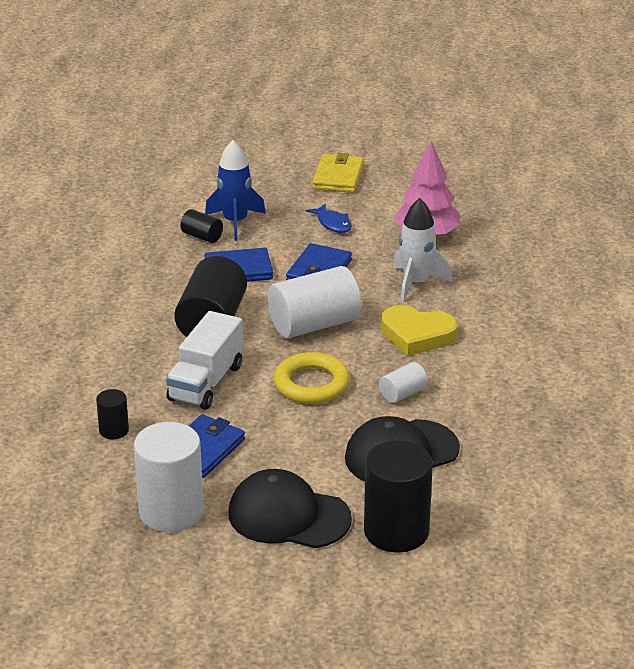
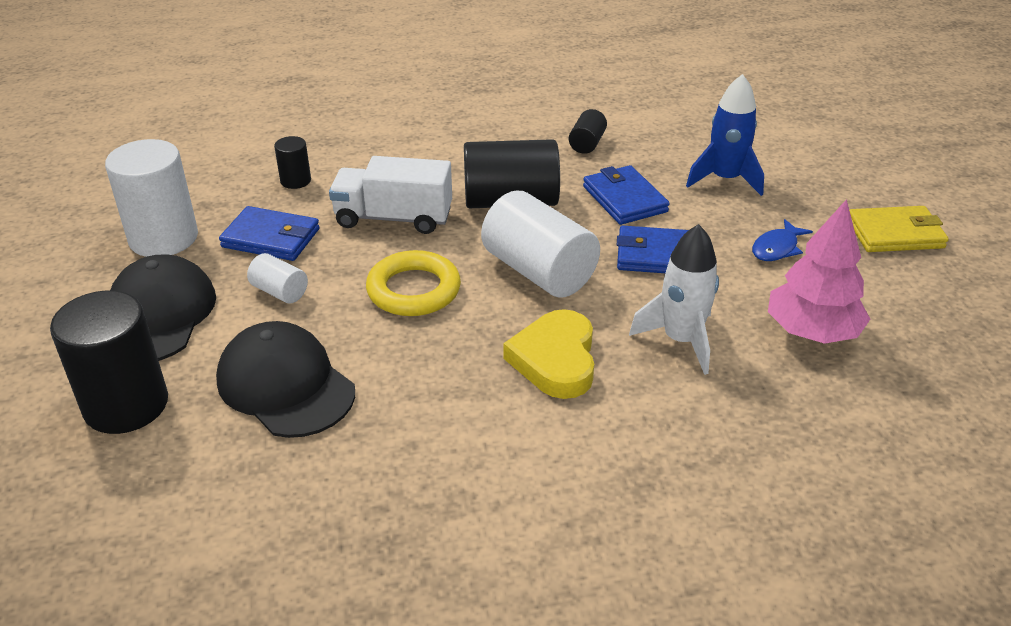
camera: 75 degrees right, 5 degrees up
black cylinder [180,209,223,243] -> black cylinder moved to [569,109,607,154]
white cylinder [379,362,428,403] -> white cylinder moved to [247,253,308,304]

